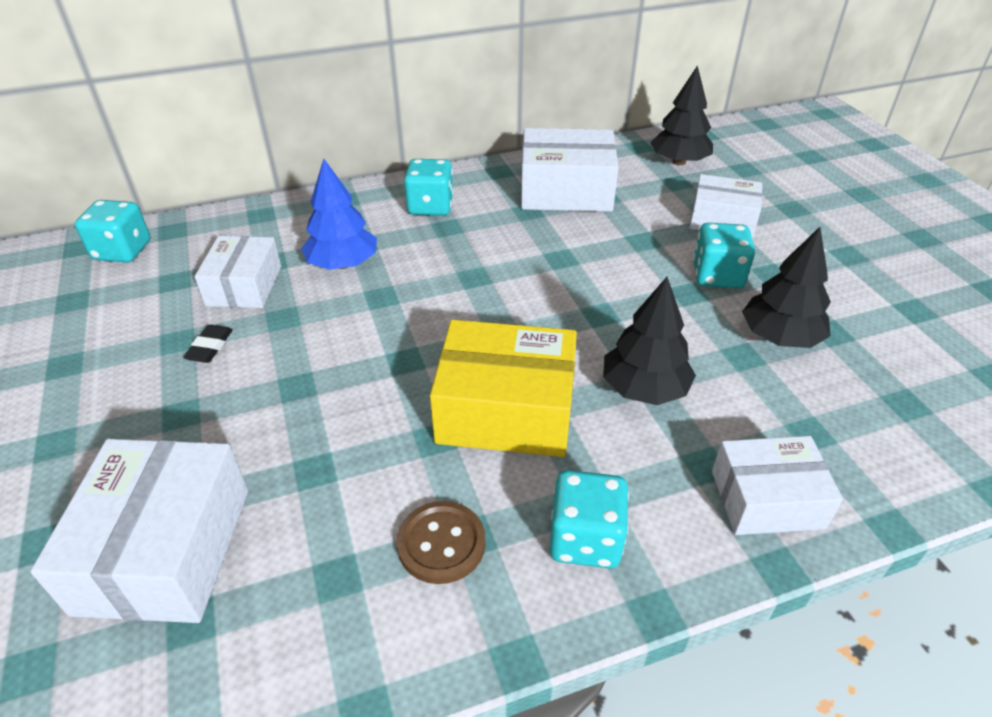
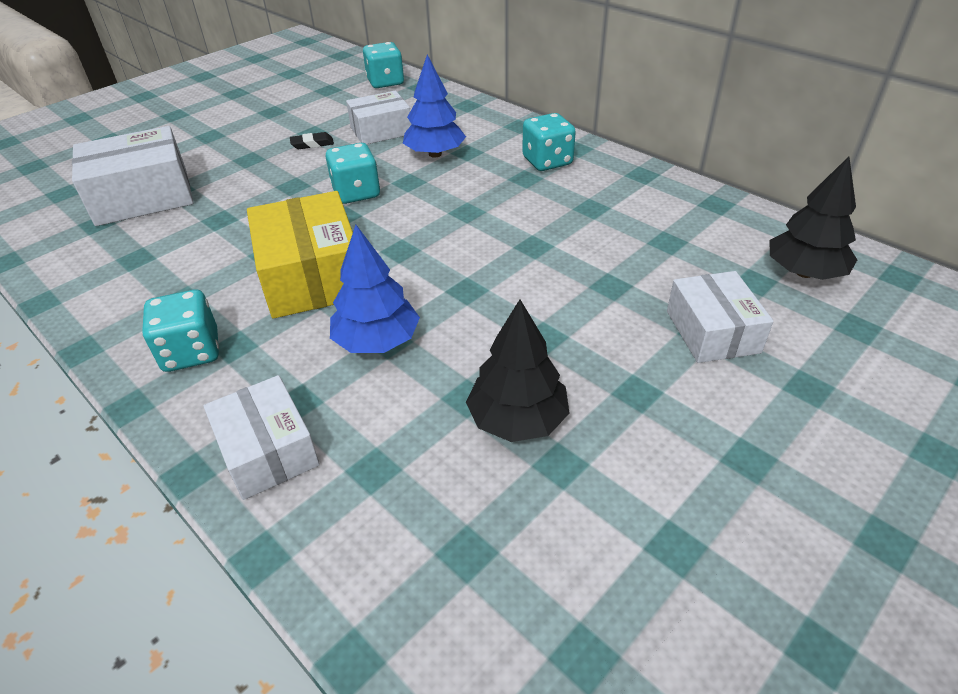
camera: 65 degrees right, 0 degrees up
brown button [397,501,485,584] -> none
white box [521,128,619,212] -> none
black tree [603,277,696,405] -> blue tree [330,225,420,353]
turquoise dice [693,223,755,288] -> turquoise dice moved to [326,143,380,204]

